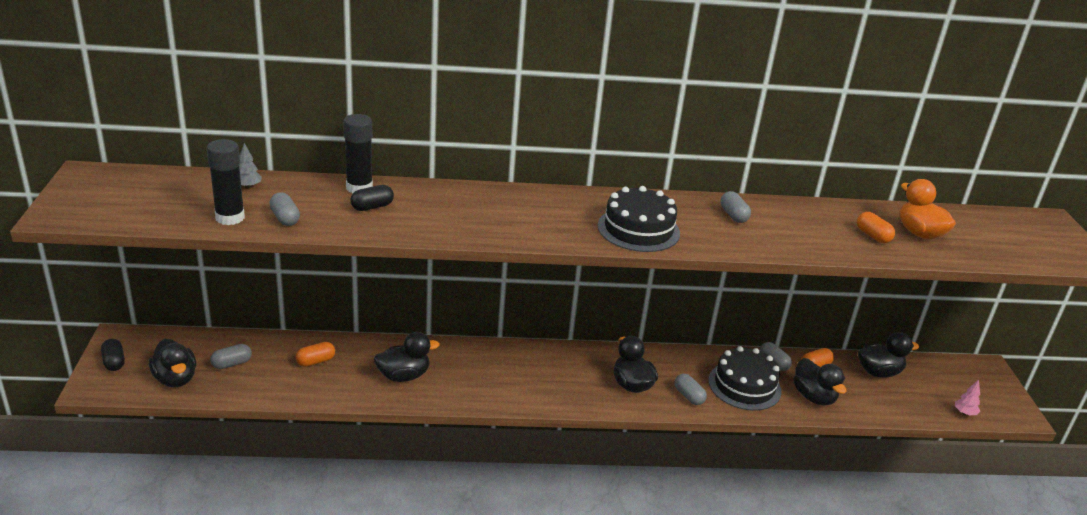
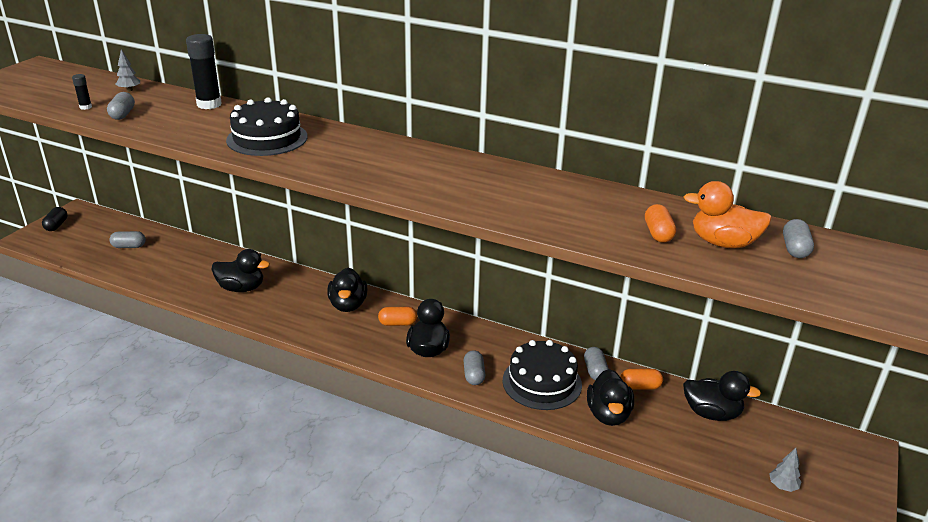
camera: 30 degrees right, 0 degrees up
black duck [149,339,196,387] -> black duck moved to [327,268,367,312]
black glue stick [207,139,245,225] -> black glue stick [72,74,92,110], size x0.47
orange capsule [295,342,335,367] -> orange capsule moved to [378,307,417,326]
black capsule [350,185,394,211] -> none
black cake [597,186,680,252] -> black cake moved to [226,97,307,156]
grey capsule [720,191,751,223] -> grey capsule moved to [783,219,814,258]
orange duck [900,179,956,239] -> orange duck turned 75 degrees counterclockwise [684,181,772,248]
pink tree [955,380,980,415] -> grey tree [769,448,801,492]

